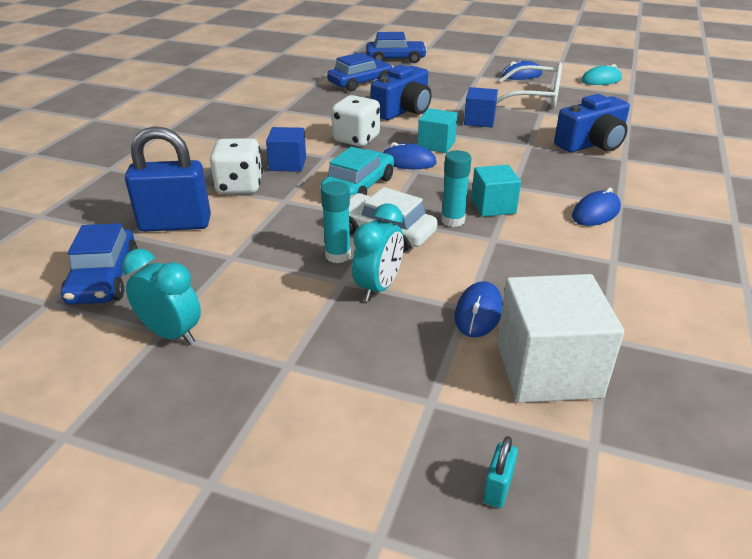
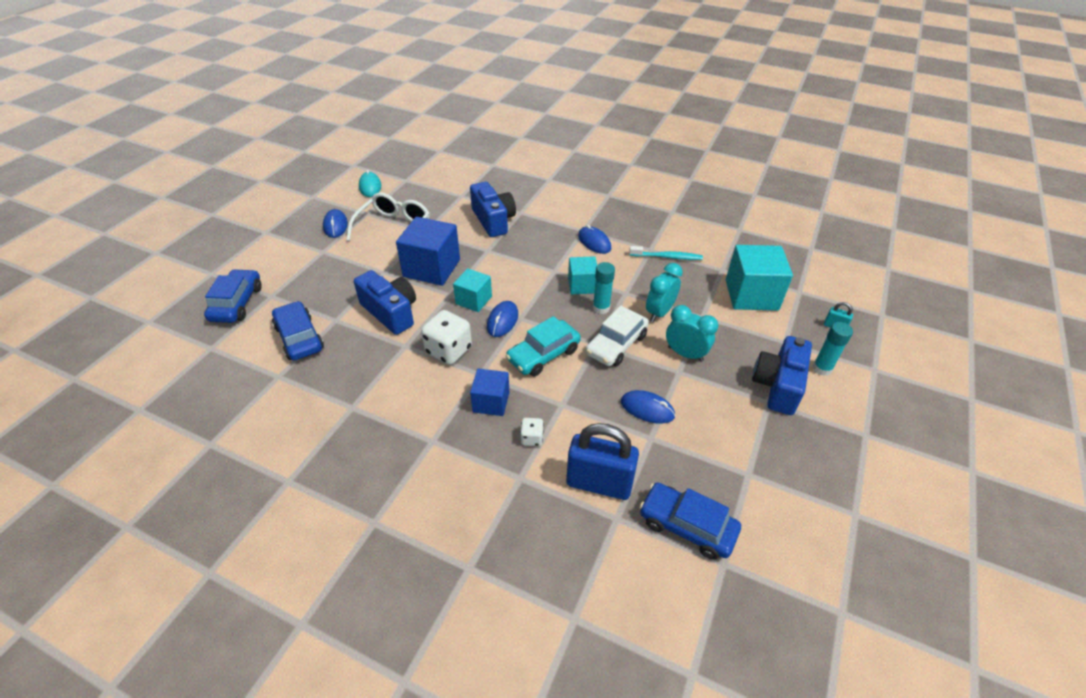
camera: 85 degrees left, 10 degrees up
blue car [61,223,138,305] -> blue car turned 150 degrees counterclockwise [640,482,741,560]
turquoise clock [122,249,201,345] -> turquoise clock moved to [646,263,683,322]
blue padlock [125,126,211,232] -> blue padlock turned 75 degrees counterclockwise [566,423,639,500]
white dice [210,138,263,194] -> white dice [520,418,544,446], size x0.52
turquoise car [320,147,394,196] -> turquoise car turned 75 degrees counterclockwise [506,316,581,376]
turquoise glue stick [321,181,351,263] -> turquoise glue stick moved to [812,322,853,376]
blue mouse [455,281,503,337] -> blue mouse moved to [621,390,675,424]
blue cube [464,87,498,127] -> blue cube [396,217,460,286], size x1.71
white cube [497,274,624,403] -> turquoise cube [726,245,793,311]
none -> turquoise toothbrush [629,246,703,260]
none -> blue camera [752,336,812,415]

